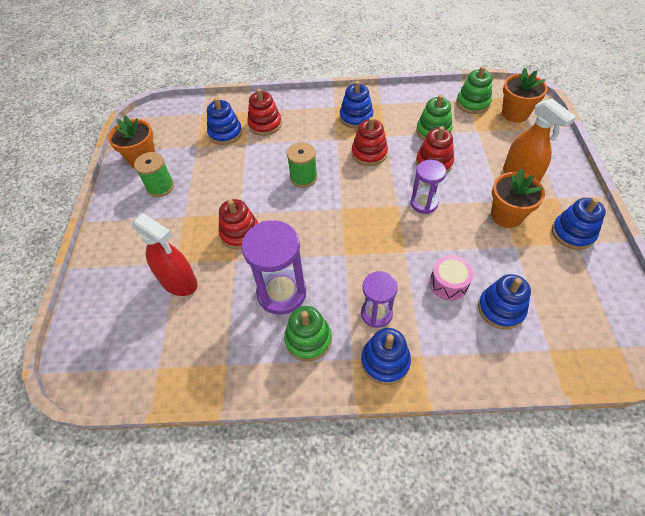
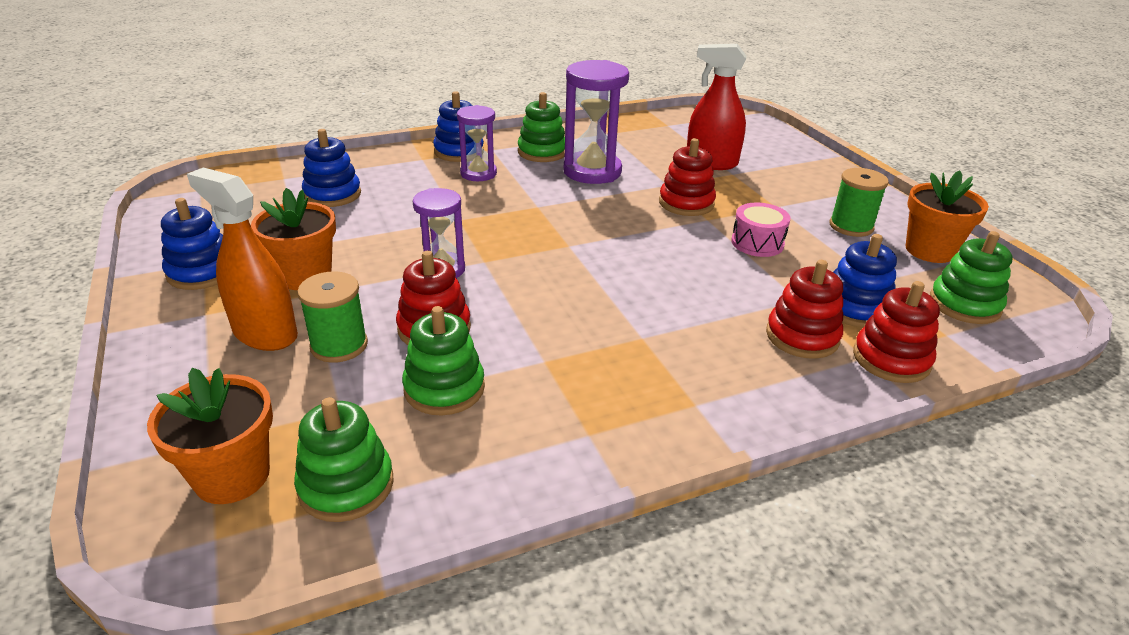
camera: 155 degrees right, 20 degrees down
green spool [287,142,317,188] -> green spool moved to [297,271,368,363]
blue stacking toy [340,81,374,129] -> none
red stacking toy [352,117,388,166] -> red stacking toy moved to [853,281,940,383]
pink drum [430,255,474,301] -> pink drum moved to [731,203,791,257]
none -> green stacking toy [930,231,1013,324]

